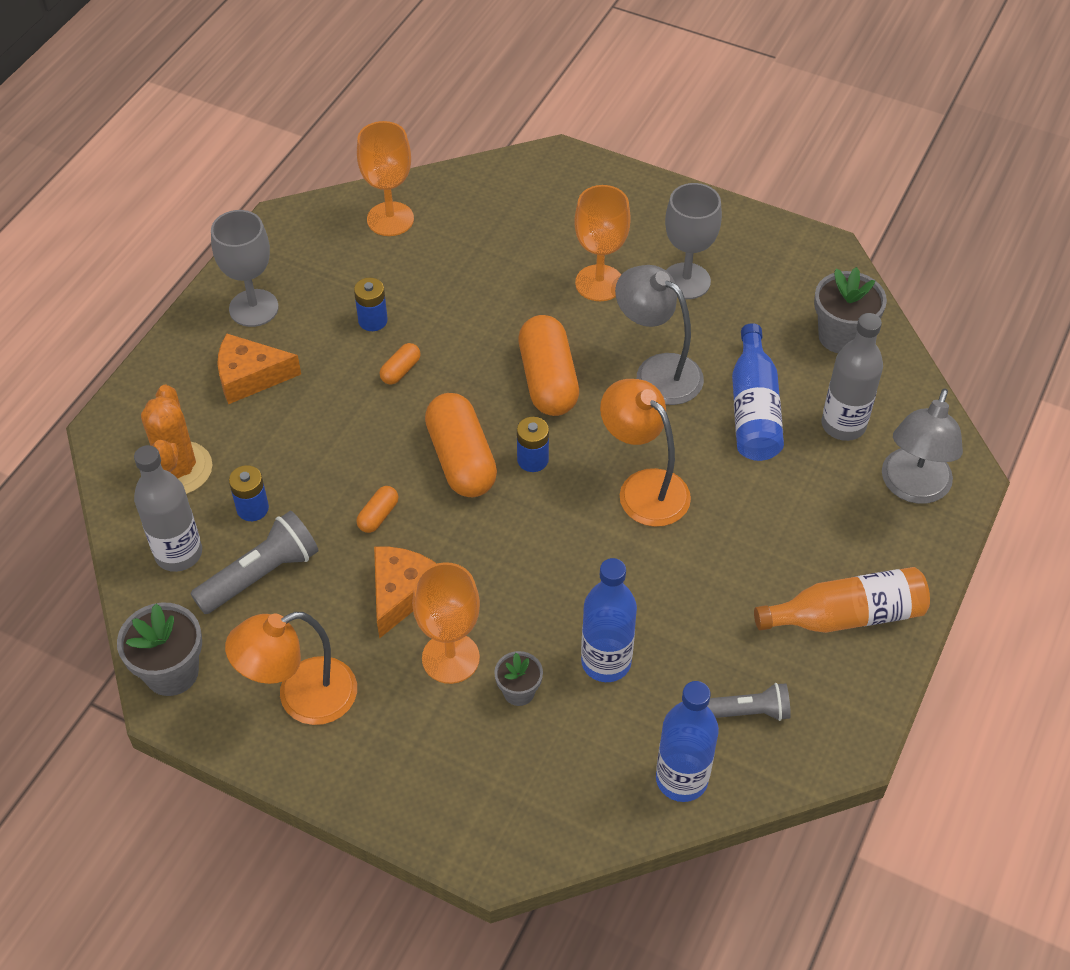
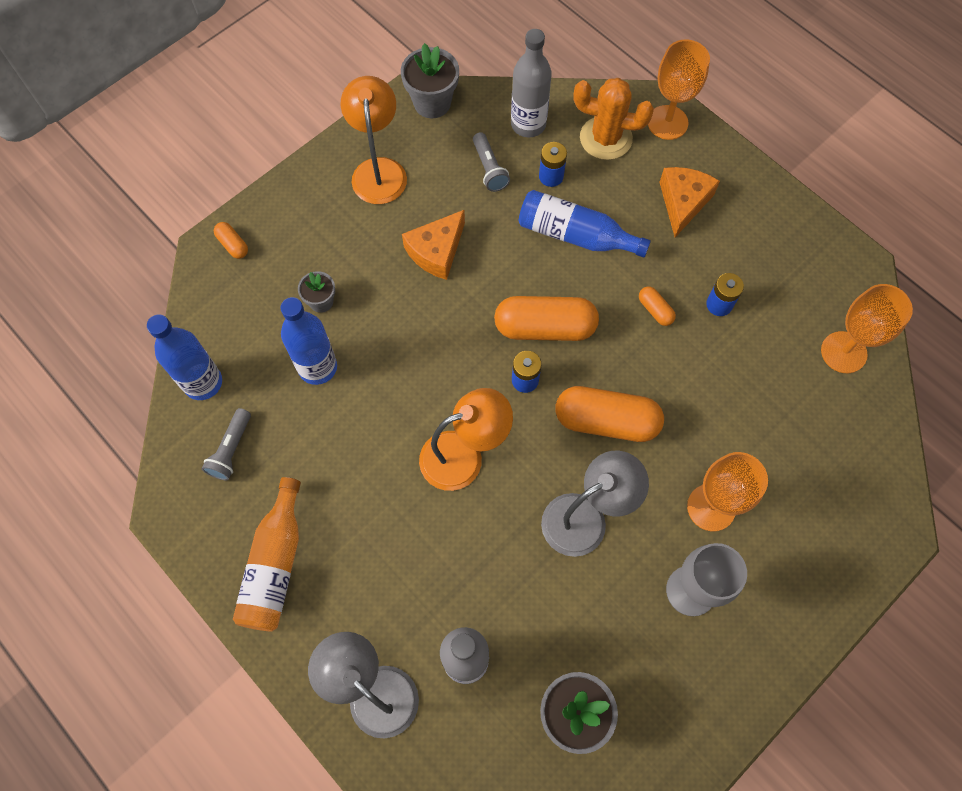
camera: 110 degrees right, 15 degrees up
grey flashlight [190,511,319,614] -> grey flashlight [473,132,510,192], size x0.66
grey goblet [211,210,279,327] -> none
orange capsule [356,486,398,533] -> orange capsule moved to [214,222,248,259]
orange cheese [374,547,437,639] -> orange cheese turned 90 degrees clockwise [402,210,465,280]
orange goblet [412,562,480,684] -> orange goblet moved to [648,40,710,140]
blue bottle [732,323,784,461] -> blue bottle moved to [519,190,651,258]

